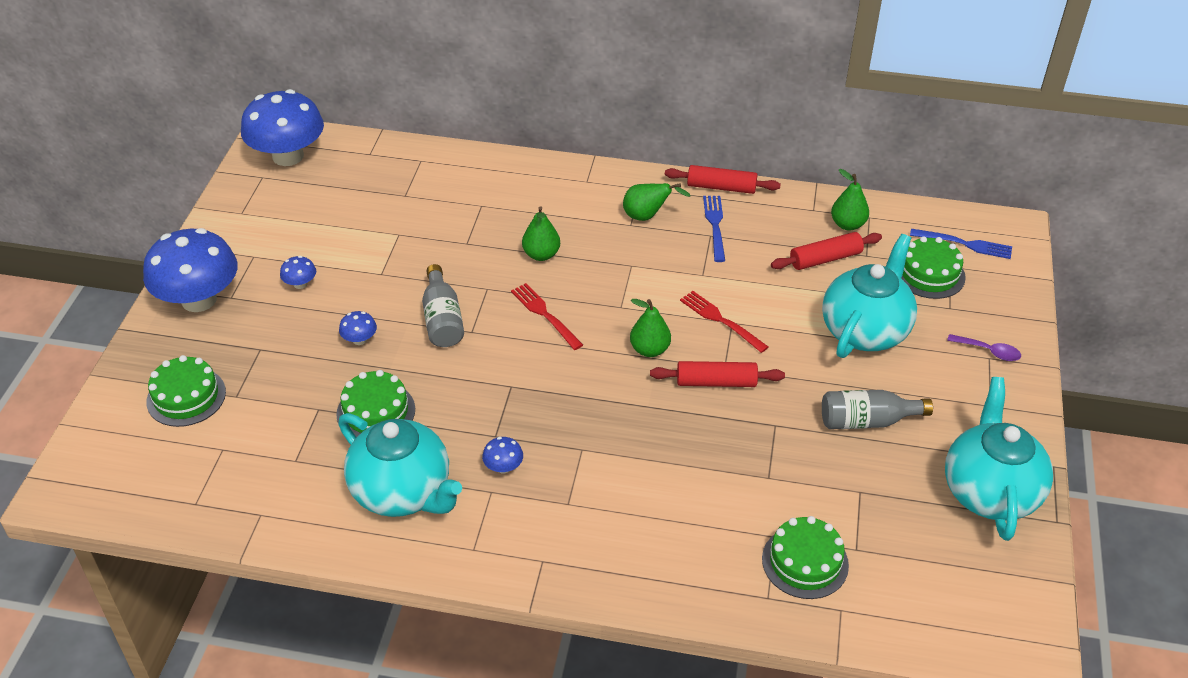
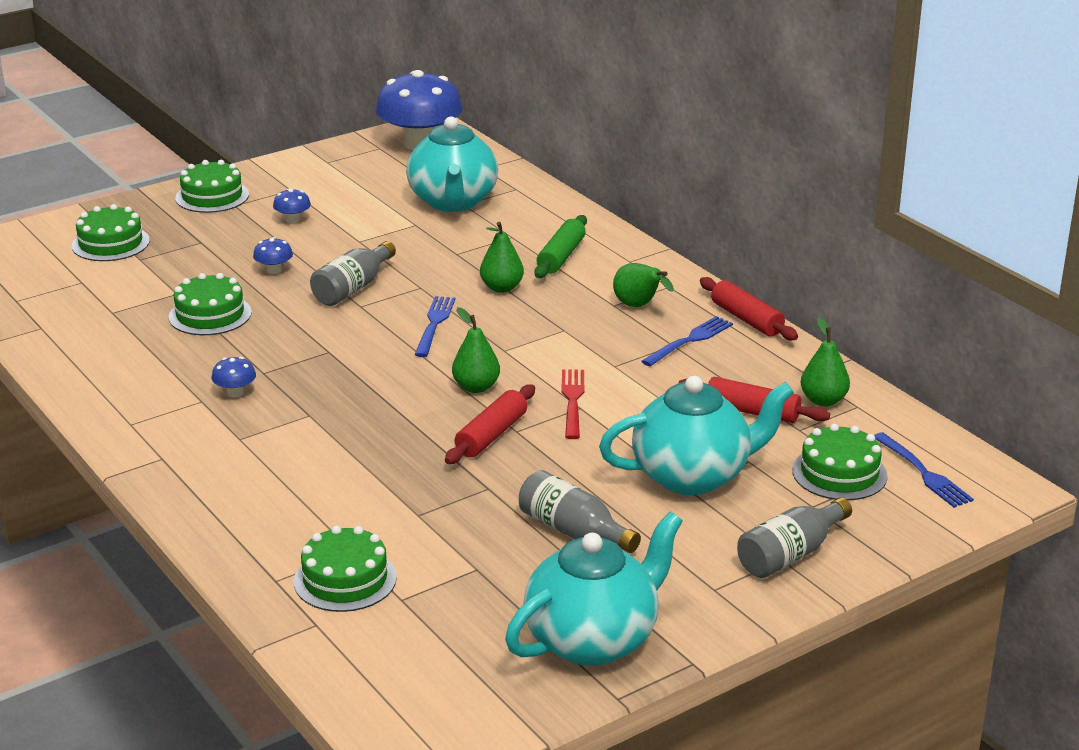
camera: 45 degrees right, 15 degrees down
blue mushroom [143,228,237,312] -> green cake [175,160,249,213]
turquoise teapot [338,413,462,517] -> turquoise teapot moved to [406,116,498,212]
red fork [511,283,583,350] -> blue fork [415,296,455,357]
red rolling pin [650,361,785,387] -> red rolling pin turned 75 degrees clockwise [445,384,535,464]
purple spoon [947,334,1021,361] -> grey bottle [737,497,852,578]
none -> green rolling pin [534,215,587,278]

